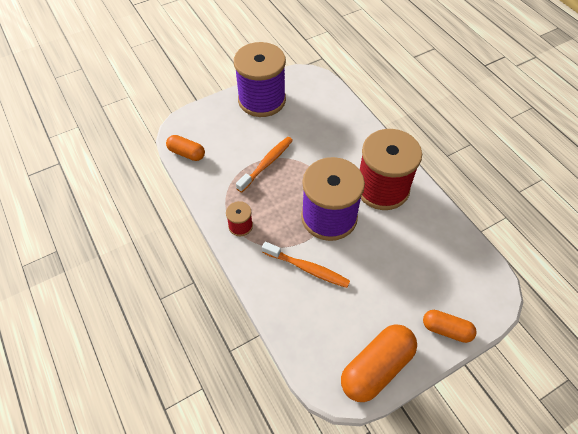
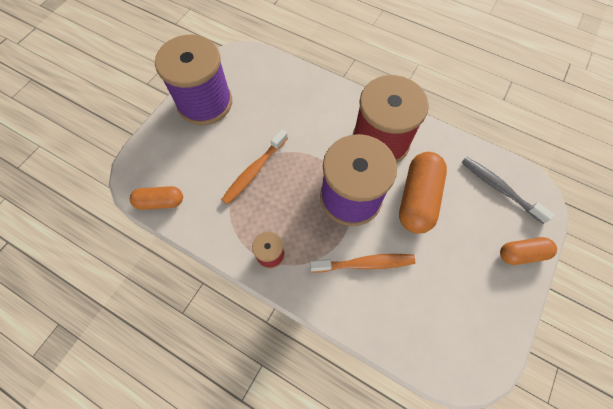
camera: 30 degrees left, 10 degrees up
orange toothbrush [236,137,293,193] -> orange toothbrush turned 150 degrees counterclockwise [221,129,288,205]
orange capsule [341,324,417,402] -> orange capsule moved to [399,152,447,234]
none -> grey toothbrush [461,157,555,224]

